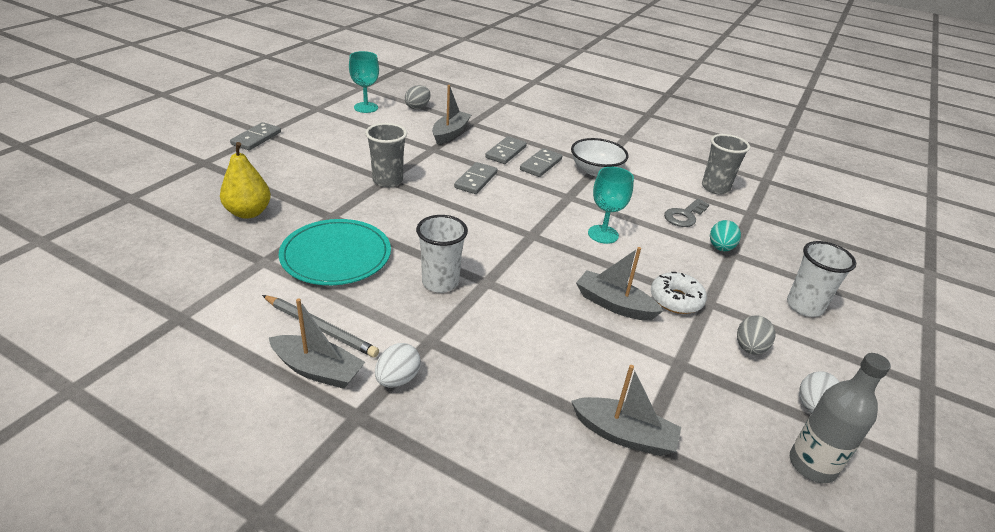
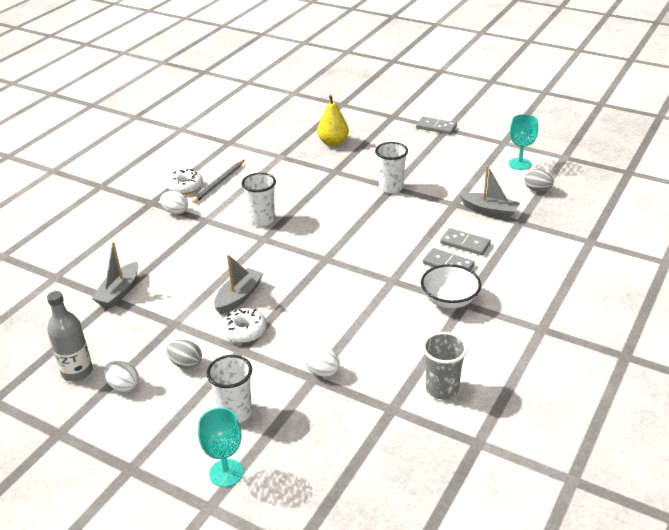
camera: 95 degrees right, 0 degrees up
grey boat [269,298,365,389] -> white donut [167,169,203,194]
turquoise plate [279,219,391,285] -> none
grey cup [365,123,407,187] -> white cup [375,142,408,194]
grey domino [454,162,497,194] -> none
turquoise goblet [588,167,634,244] -> turquoise goblet moved to [198,408,243,487]
grey key [664,199,710,227] -> none
turquoise egg [710,220,741,251] -> white egg [303,347,340,377]

